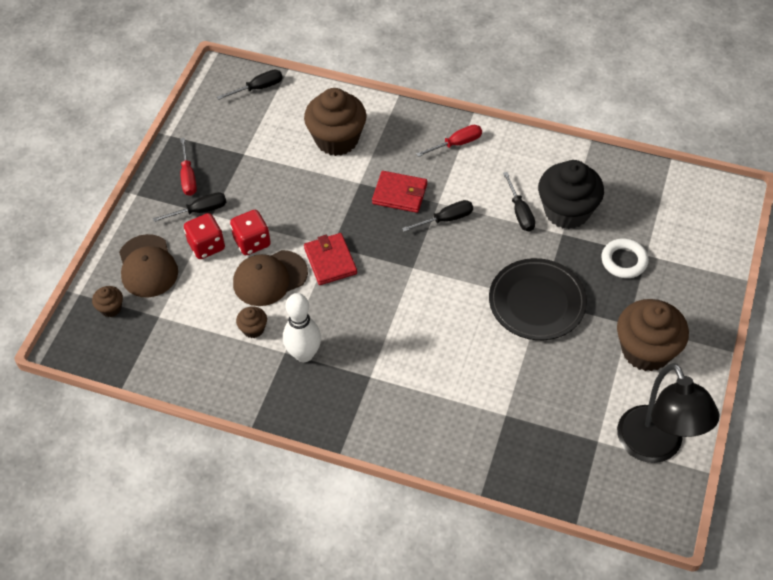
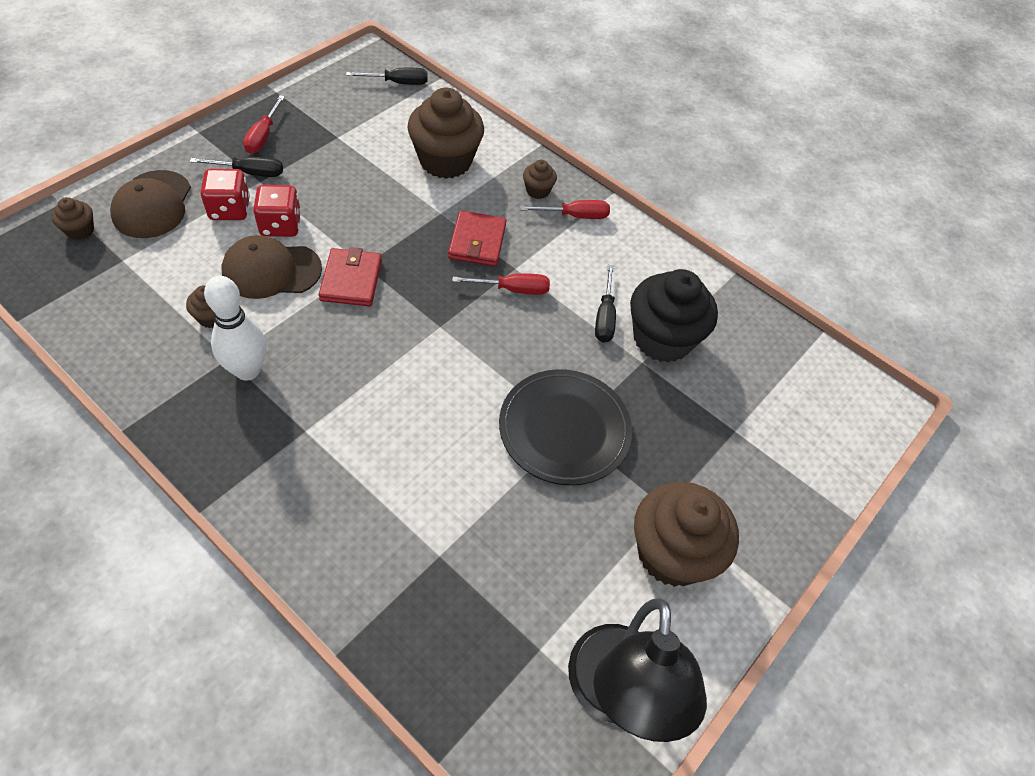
camera: 15 degrees right, 0 degrees up
red wallet [372,171,427,213] -> red wallet turned 60 degrees clockwise [448,211,507,266]
black screwdriver [402,200,473,232] -> red screwdriver [452,273,550,295]
white ring [601,238,649,278] -> none
none -> brown cupcake [523,160,557,199]

